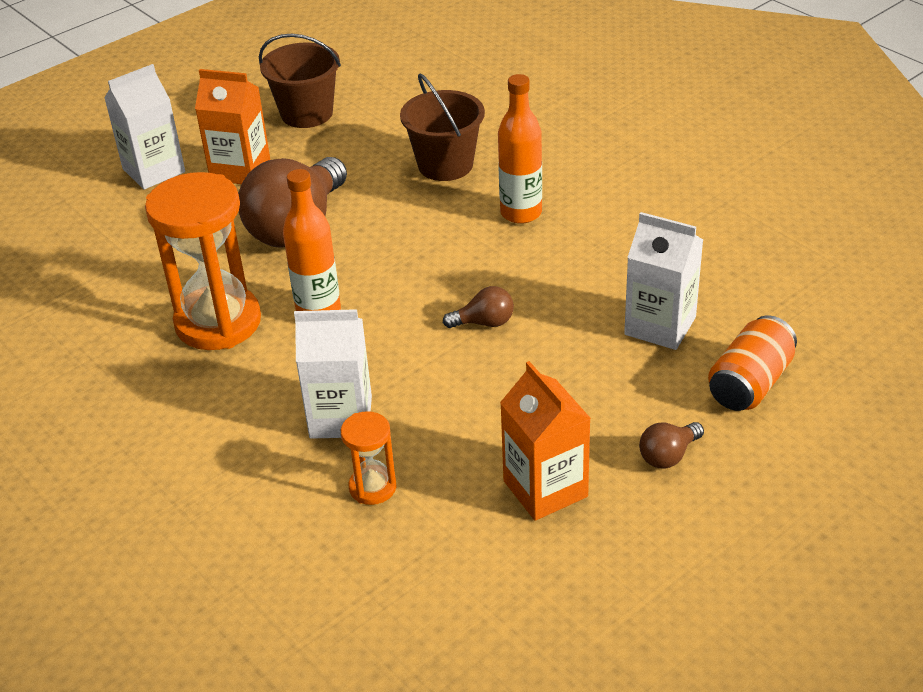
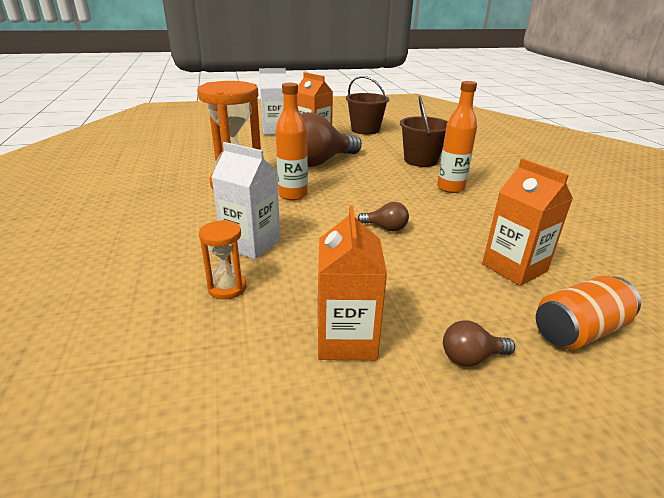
camera: 25 degrees right, 10 degrees down
white carton [624,212,703,350] -> orange carton [482,158,573,286]

